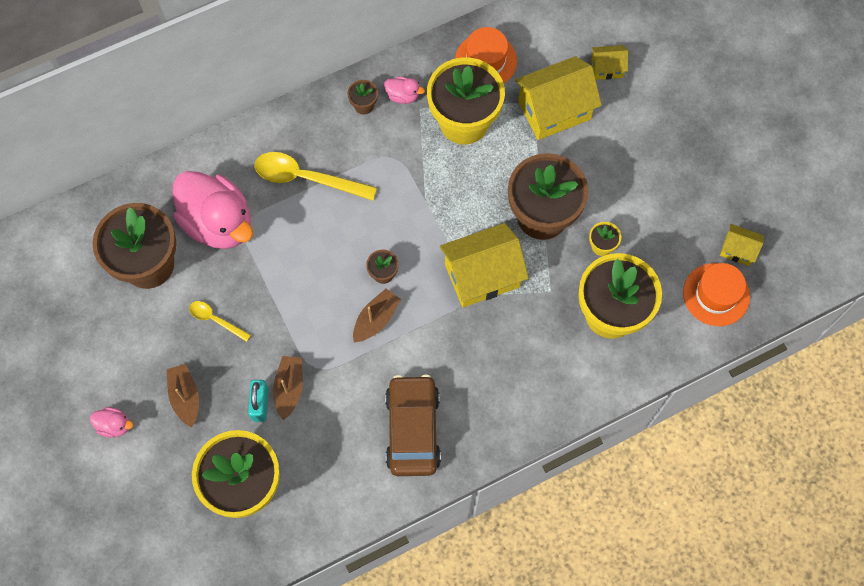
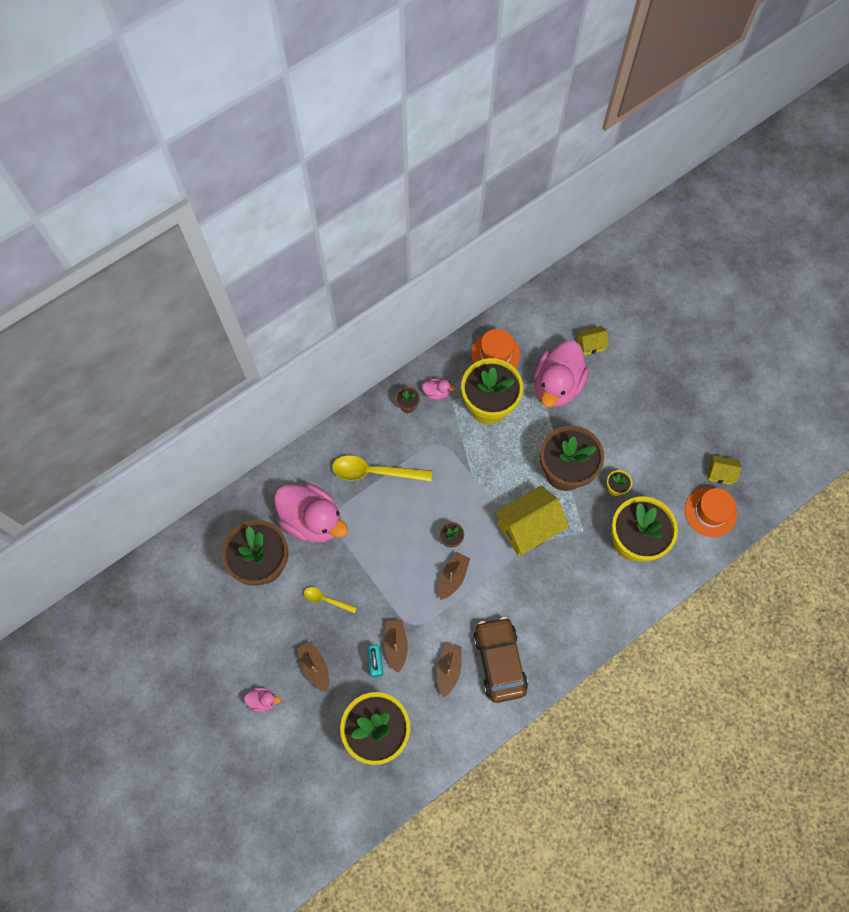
camera: 10 degrees left, 0 degrees up
yellow house [515,56,602,140] -> pink duck [534,340,589,407]
none -> brown boat [437,643,462,698]

